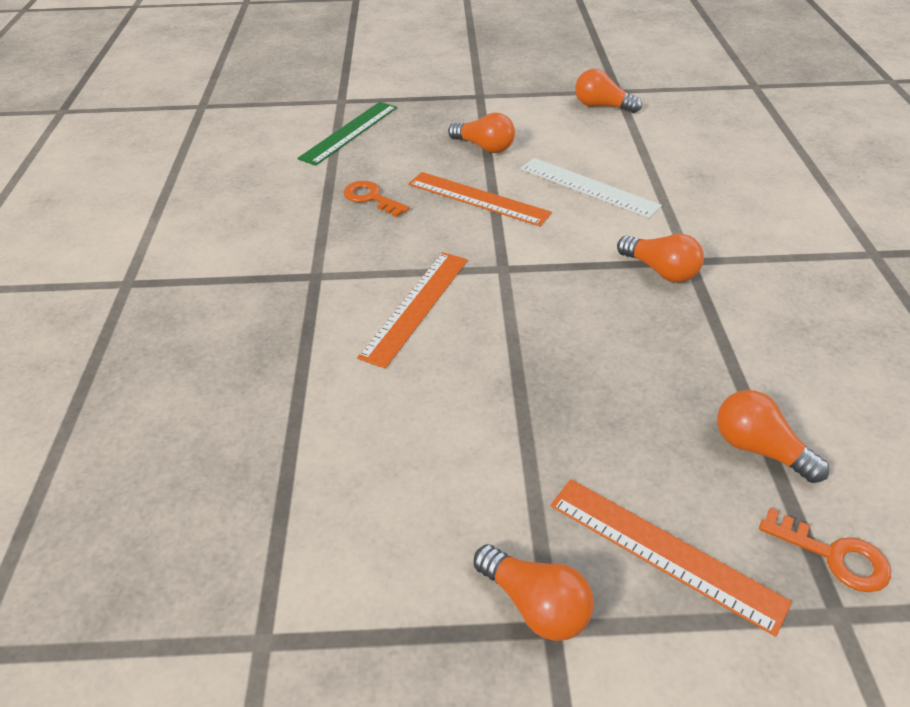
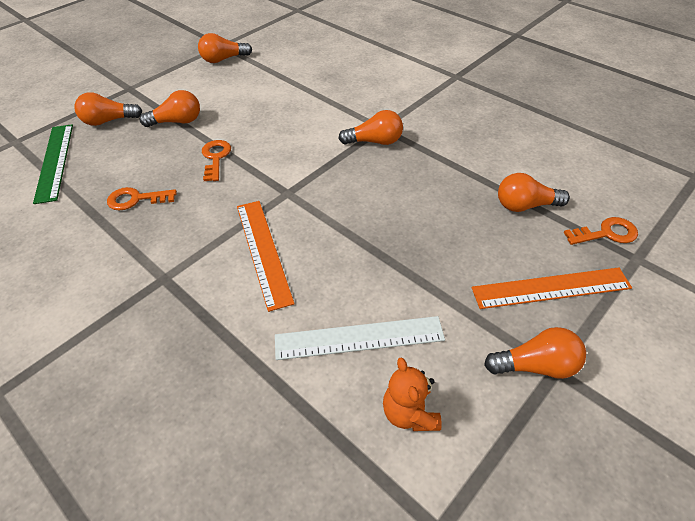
camera: 45 degrees left, 5 degrees up
orange ruler [408,172,552,226] -> orange key [202,140,231,181]
white ruler [520,158,662,218] -> white ruler moved to [275,316,445,360]
none -> orange light bulb [74,92,143,126]
none -> orange teddy bear [383,357,442,431]

